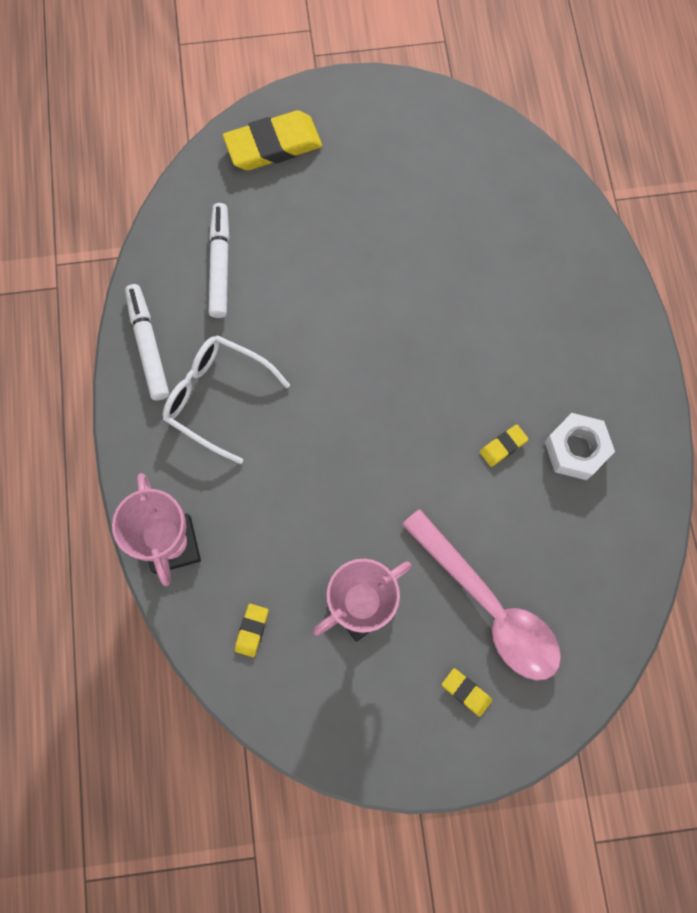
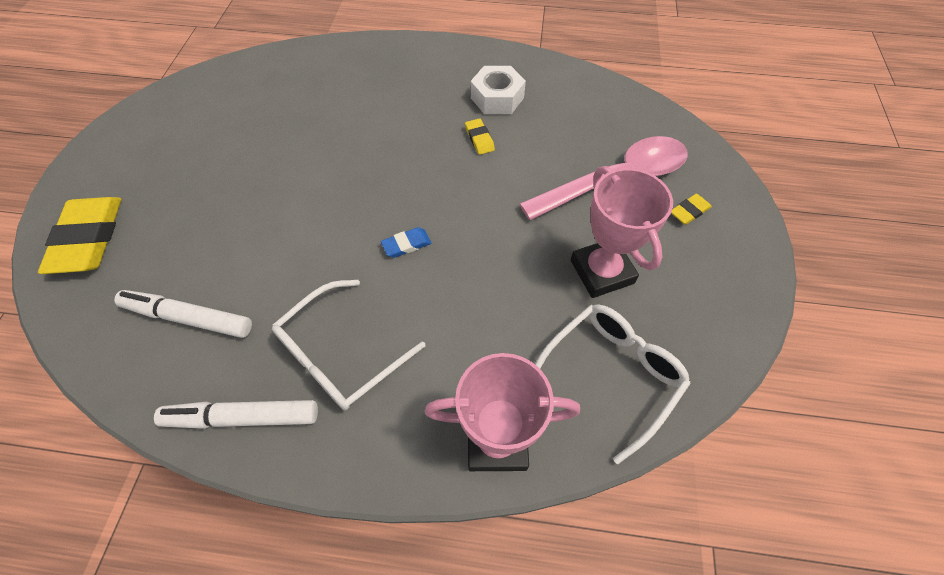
camera: 75 degrees left, 15 degrees down
yellow eraser [235,604,268,657] -> white glasses [535,304,691,464]
none -> blue eraser [381,227,431,258]

